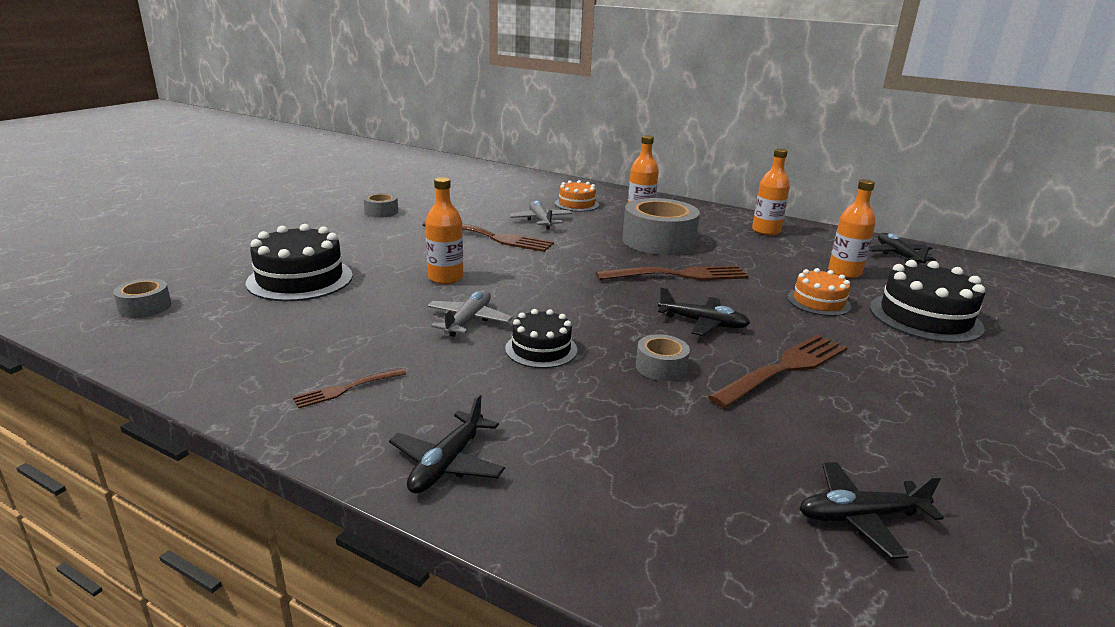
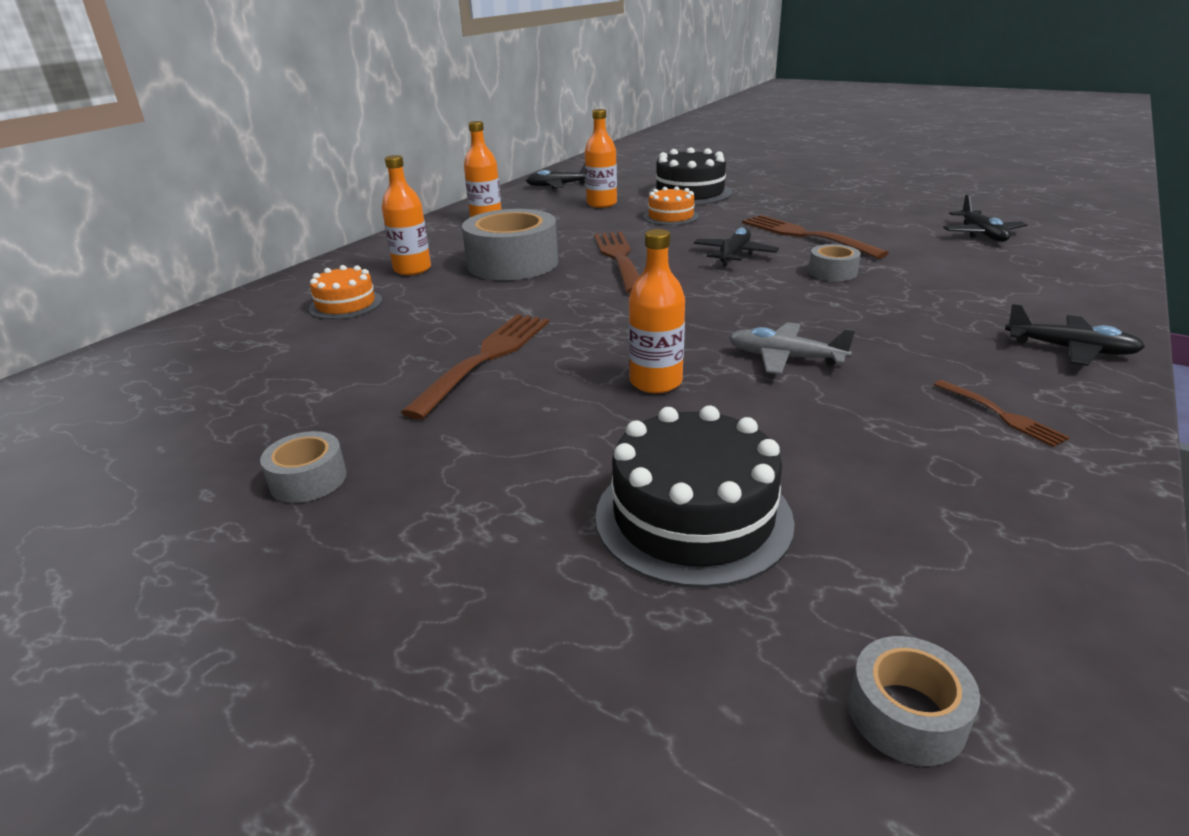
camera: 85 degrees left, 5 degrees up
black cake [505,309,577,368] -> none
grey plane [509,200,572,229] -> none

